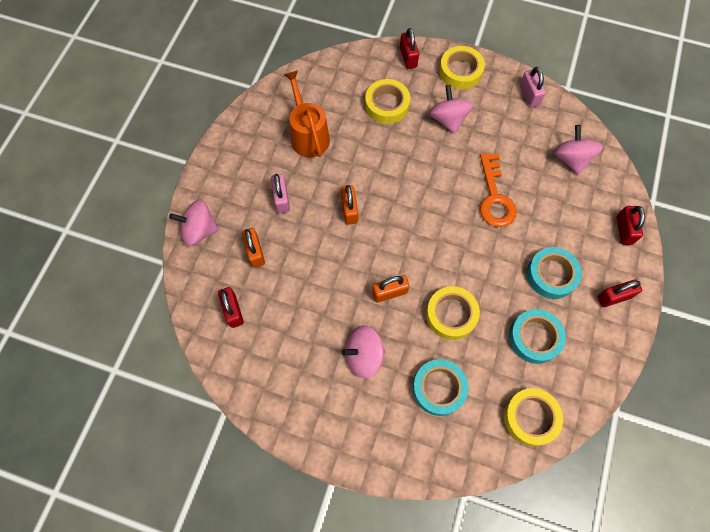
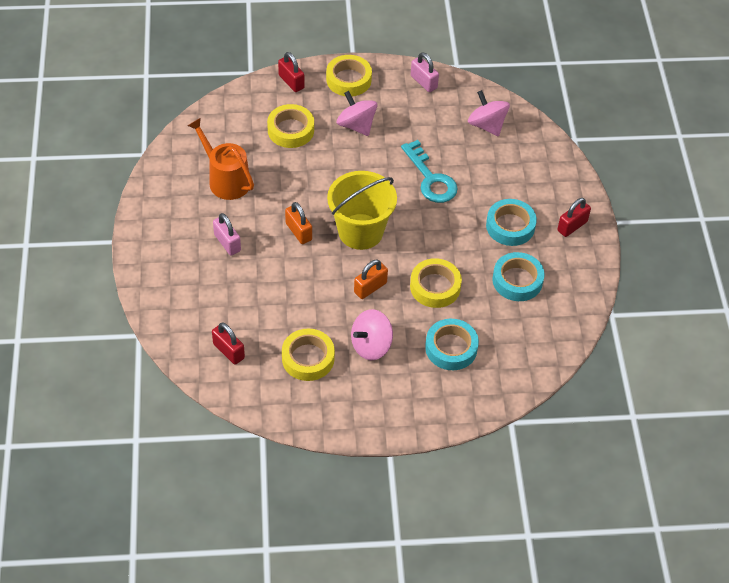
camera: 25 degrees left, 15 degrees down
pink spinning top [169,200,219,246] -> none
orange padlock [242,228,265,268] -> none
orange key [480,153,517,227] -> turquoise key [401,140,458,203]
yellow tape [504,388,563,446] -> yellow tape moved to [282,329,335,381]
red padlock [616,206,645,245] -> none
none -> yellow bucket [327,171,397,250]

